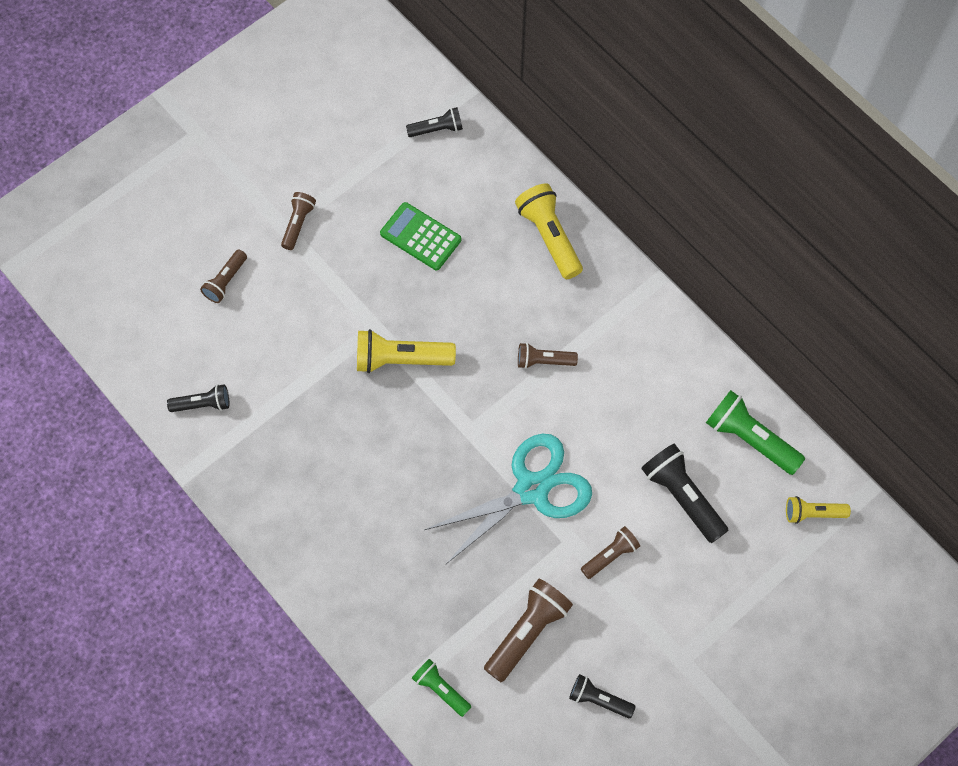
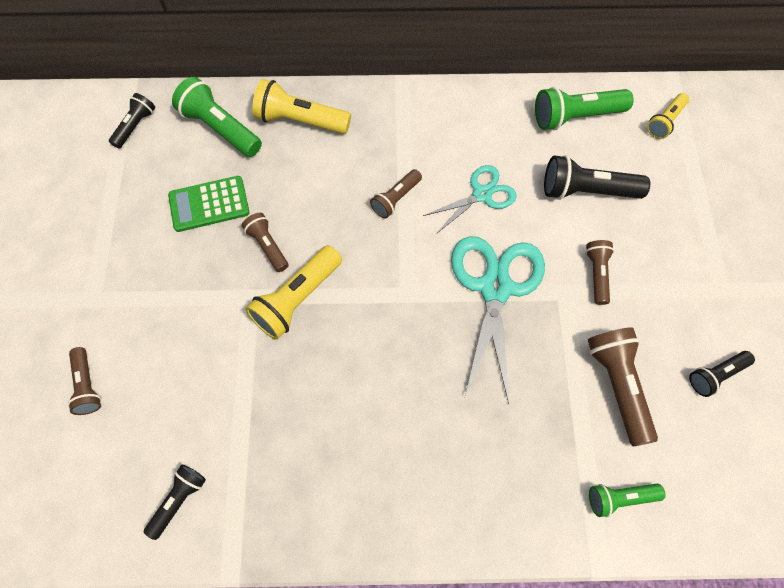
camera: 50 degrees left, 0 degrees up
brown flashlight [281,192,316,250] -> brown flashlight moved to [242,213,289,272]
none -> green flashlight [172,77,262,157]
none -> turquoise scissors [423,165,517,234]

